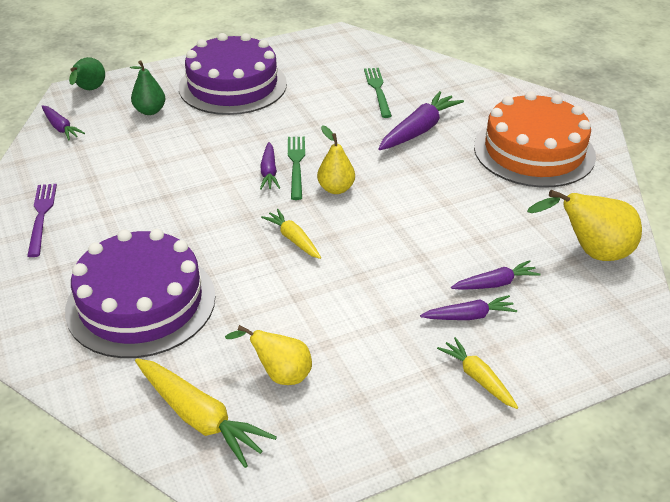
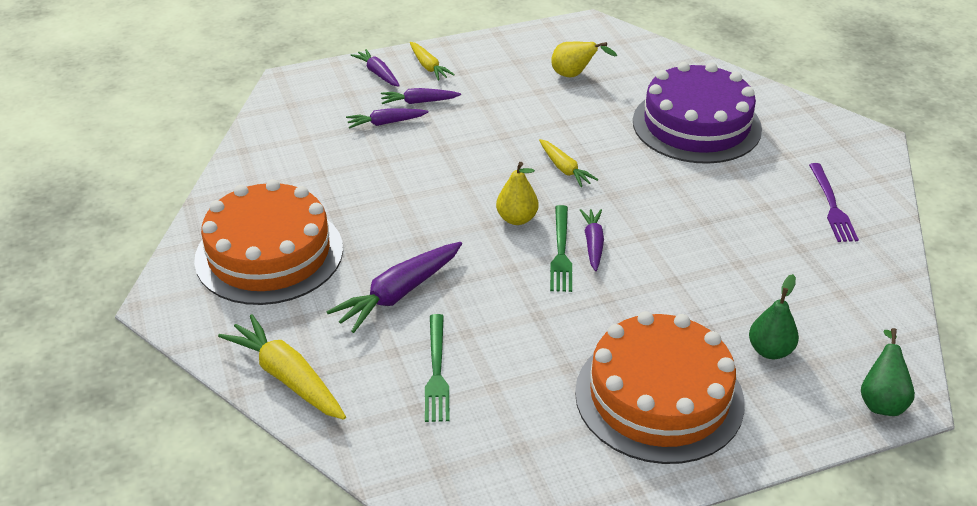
camera: 175 degrees left, 0 degrees up
purple carrot [42,105,85,140] -> purple carrot moved to [351,49,400,87]
yellow carrot [135,358,277,468] -> yellow carrot moved to [218,314,346,420]
purple cake [179,33,287,115] -> orange cake [575,311,745,464]
yellow pear [527,190,642,261] -> none

